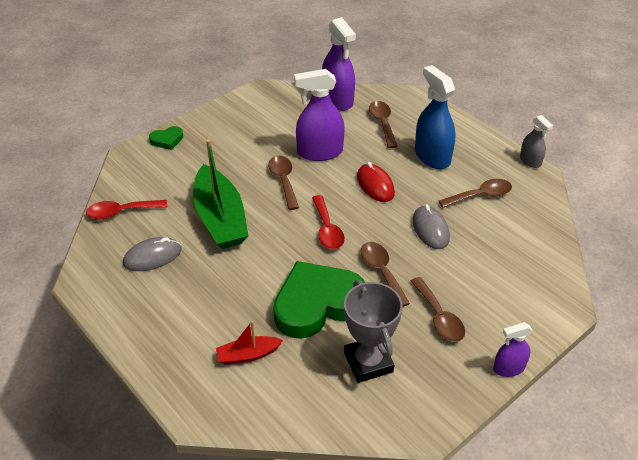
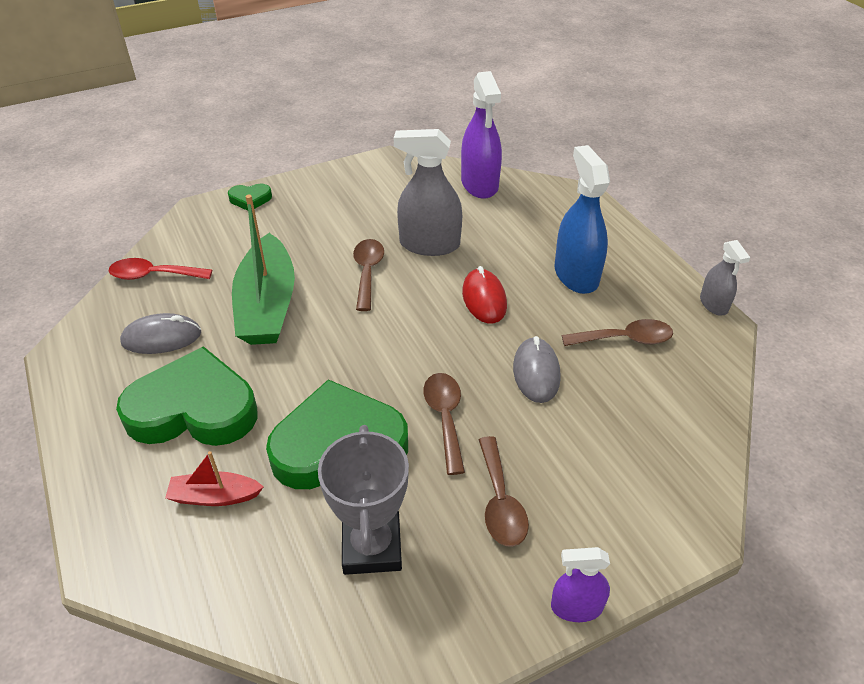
camera: 15 degrees right, 0 degrees up
purple spray bottle [294,69,345,161] -> grey spray bottle [394,129,462,256]
red spoon [312,195,345,249] -> none
brown spoon [369,101,398,148] -> none
none -> green heart [116,346,258,446]

